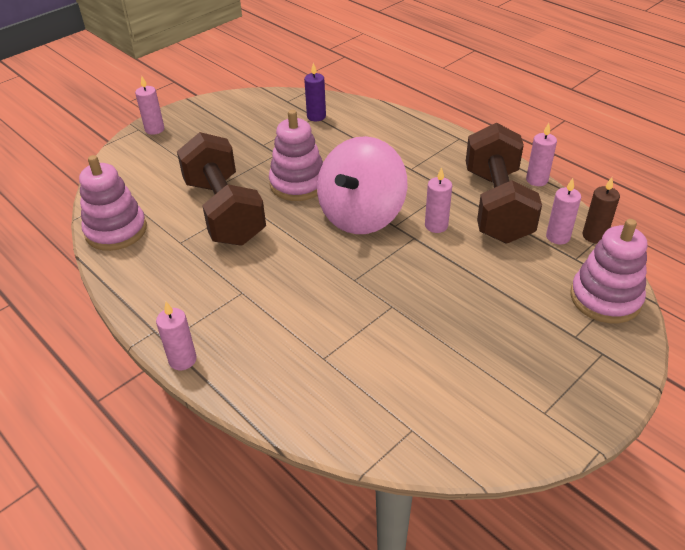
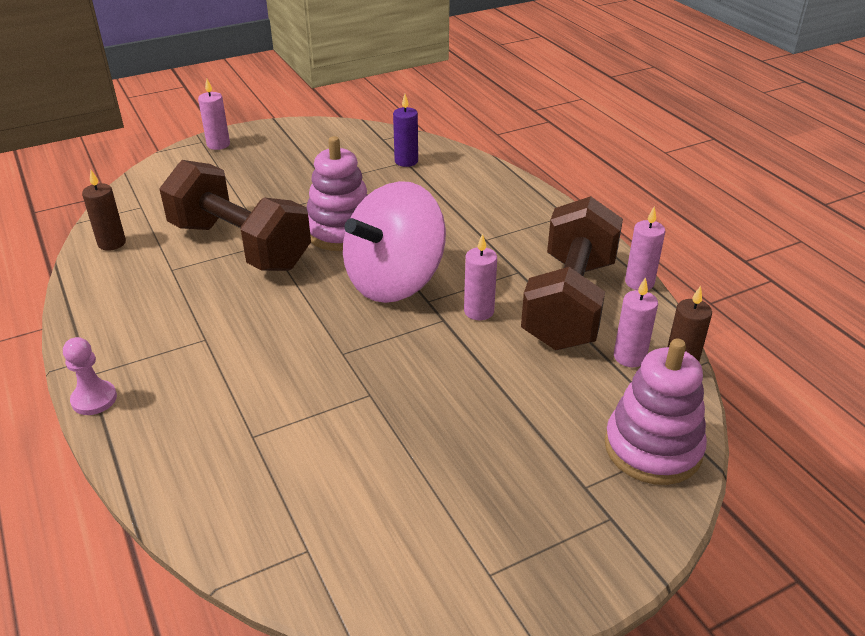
camera: 15 degrees right, 5 degrees down
pink stacking toy [79,155,147,251] -> brown candle [82,170,126,251]
pink candle [156,302,197,370] -> pink pawn [63,337,117,415]
brown dumbbell [177,132,266,246] -> brown dumbbell turned 45 degrees counterclockwise [160,160,311,271]

